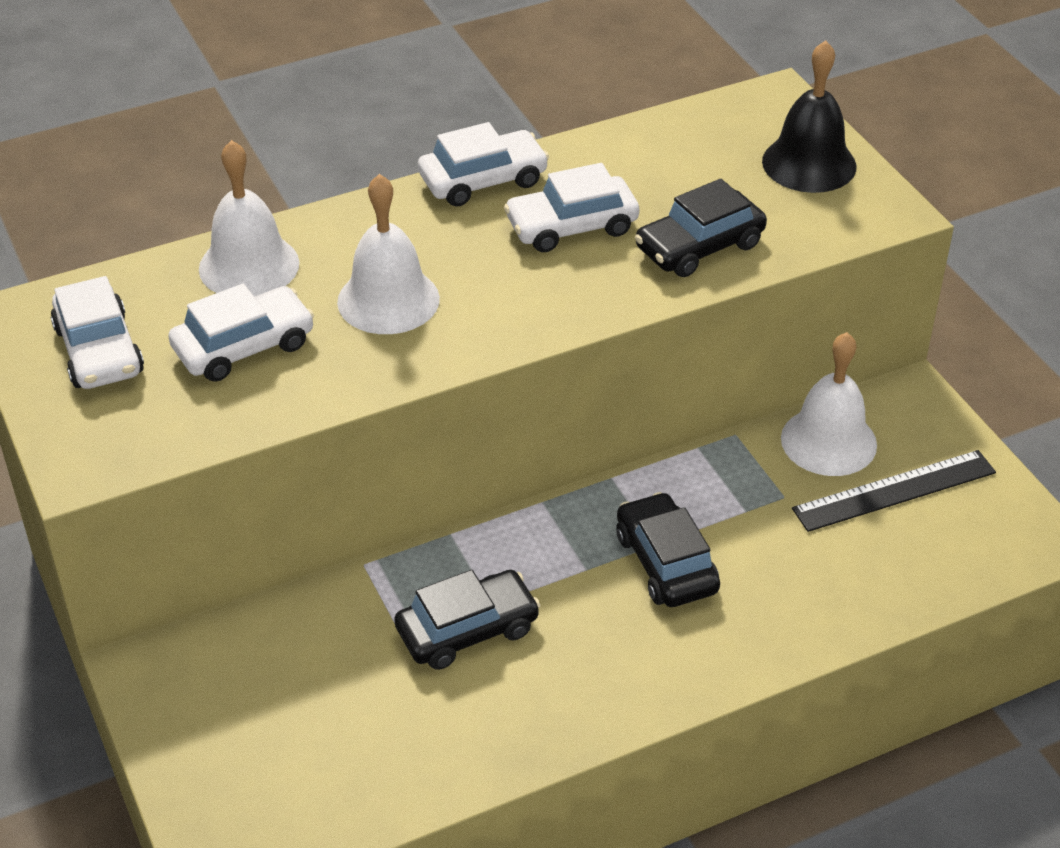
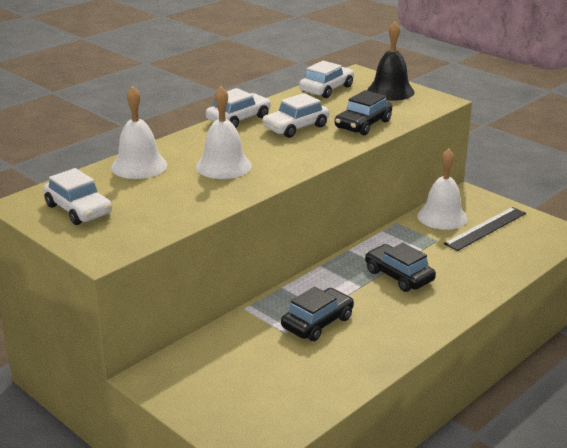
camera: 20 degrees left, 15 degrees down
white car [168,284,314,382] -> white car moved to [299,61,354,98]

